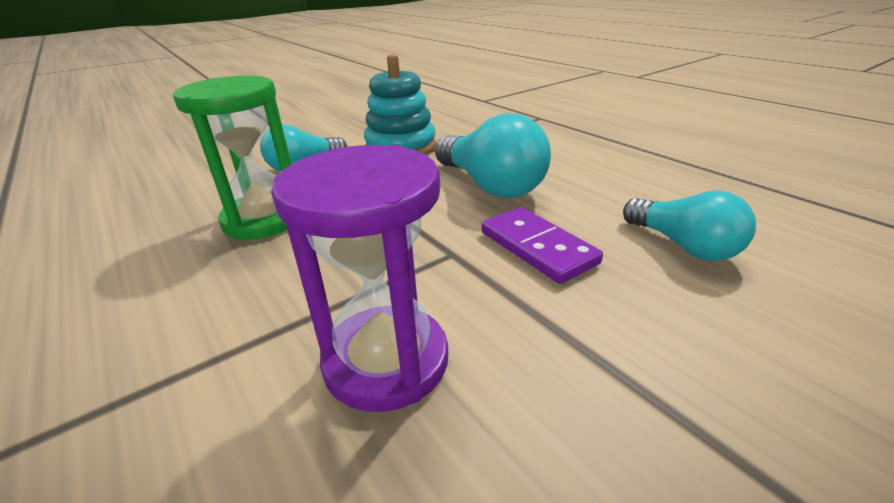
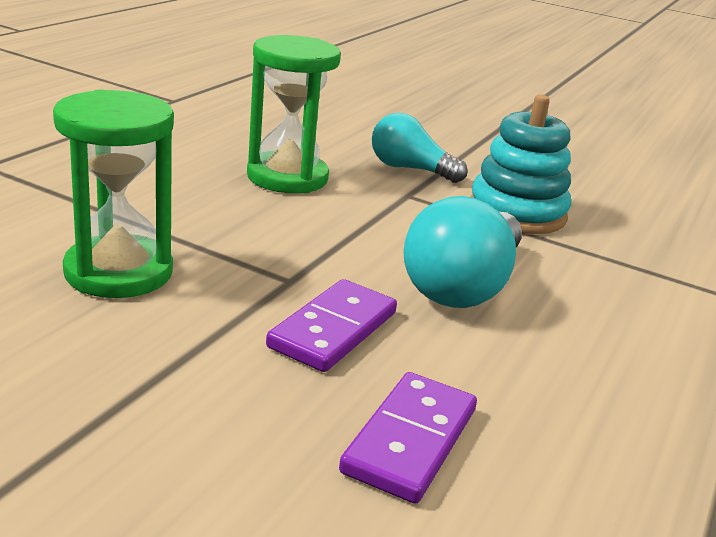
camera: 60 degrees right, 5 degrees down
purple hourglass [271,145,448,412] -> green hourglass [53,90,174,298]
turquoise light bulb [623,190,756,261] -> purple domino [339,372,477,504]

